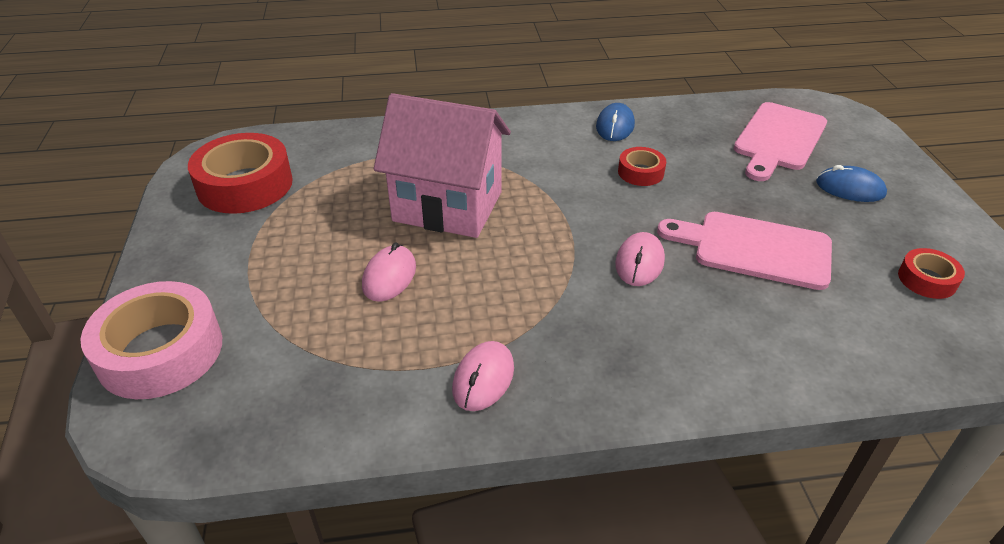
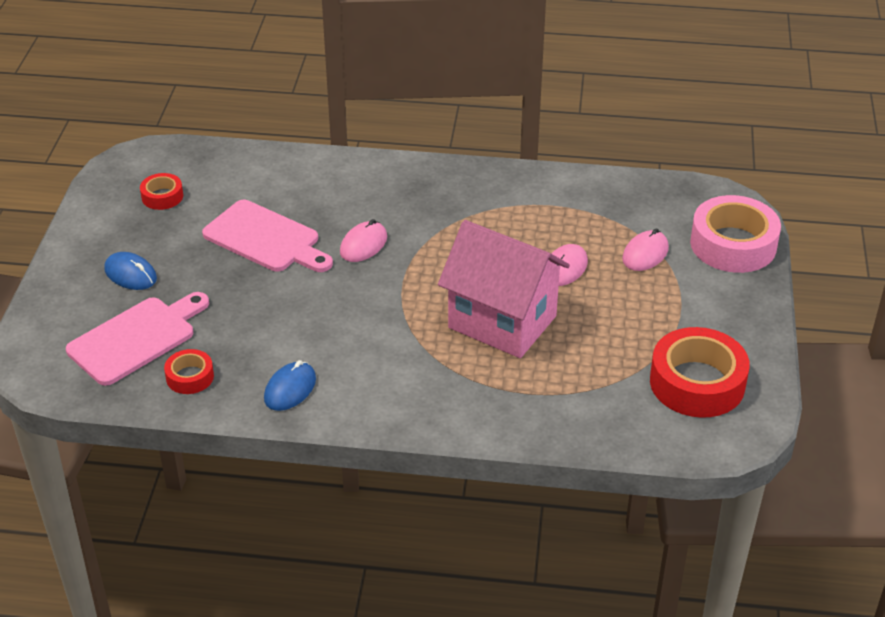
camera: 165 degrees left, 0 degrees up
pink mouse [452,341,514,411] -> pink mouse moved to [622,228,669,271]
red tape [618,147,666,186] -> red tape moved to [164,349,214,394]

